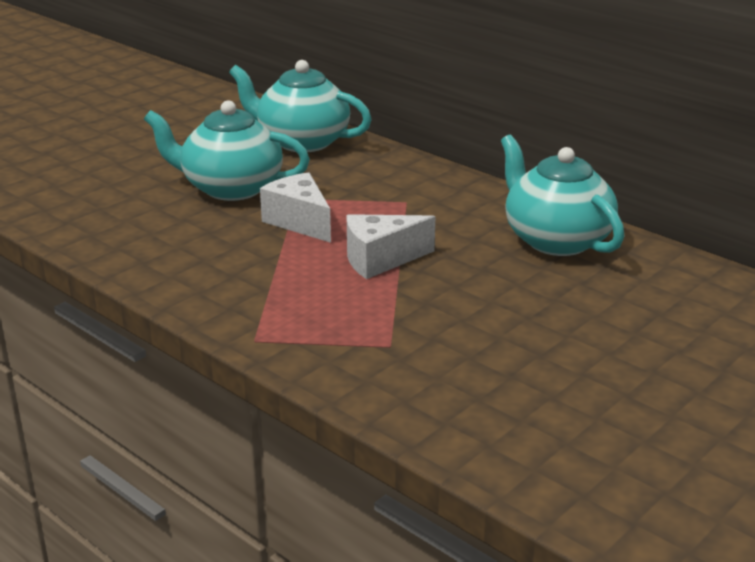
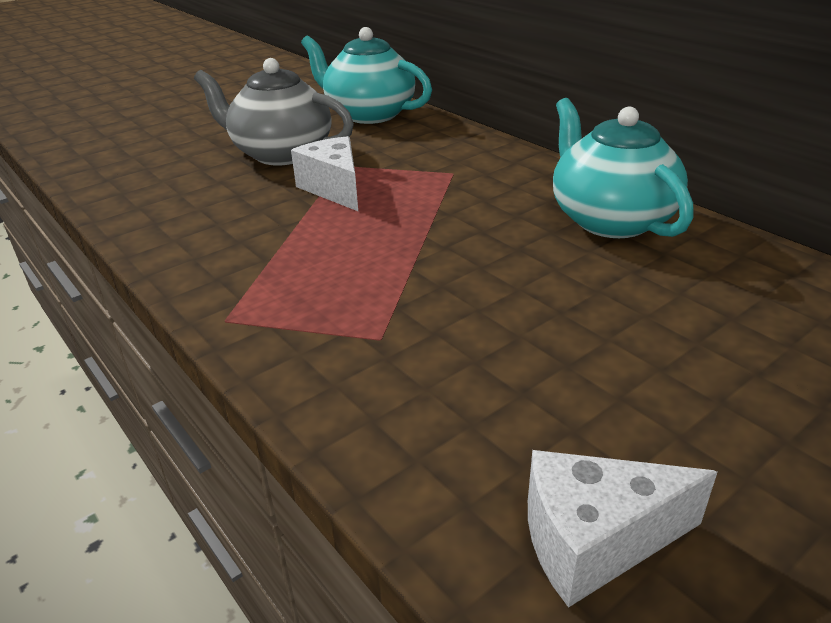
camera: 10 degrees right, 5 degrees up
turquoise teapot [144,100,310,201] -> grey teapot [194,58,354,166]
white cheese [347,214,435,279] -> white cheese moved to [528,450,717,608]

